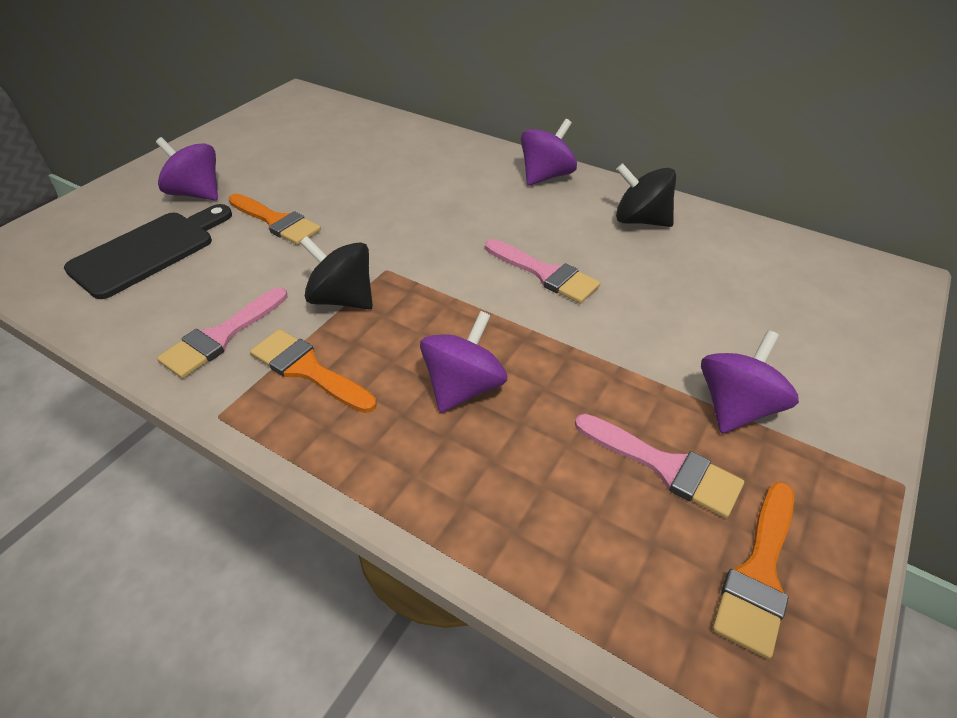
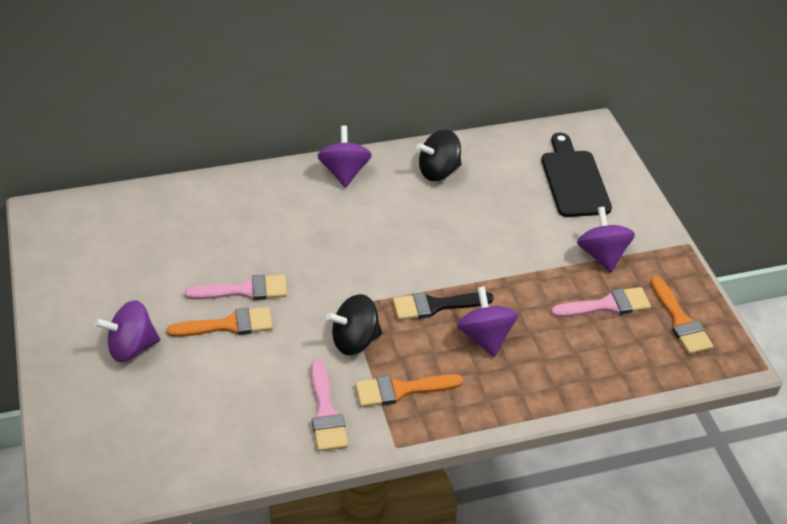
camera: 50 degrees left, 0 degrees up
black cutting board [64,204,232,299] -> black cutting board moved to [541,133,612,217]
pink brush [486,239,600,304] -> pink brush moved to [185,275,287,300]
none -> black brush [393,292,494,320]

